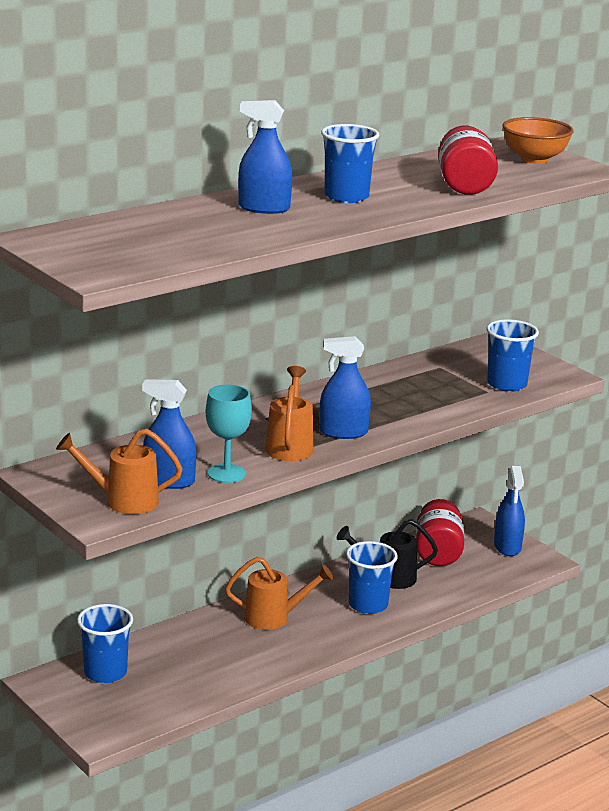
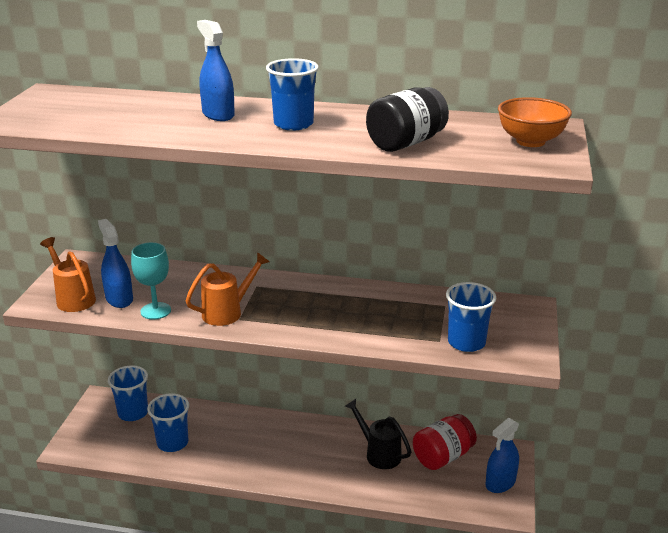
camera: 50 degrees right, 5 degrees up
orange watering can [225,557,333,630] -> none
blue spray bottle [319,336,371,439] -> none
blue cup [346,541,397,614] -> blue cup moved to [147,393,189,452]
red jar [438,125,498,195] -> black jar [366,87,449,152]

